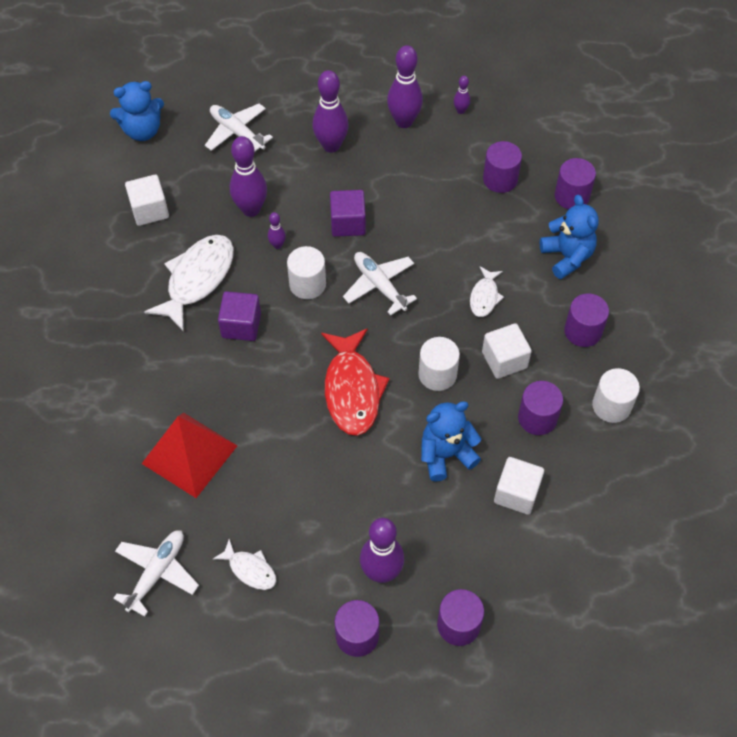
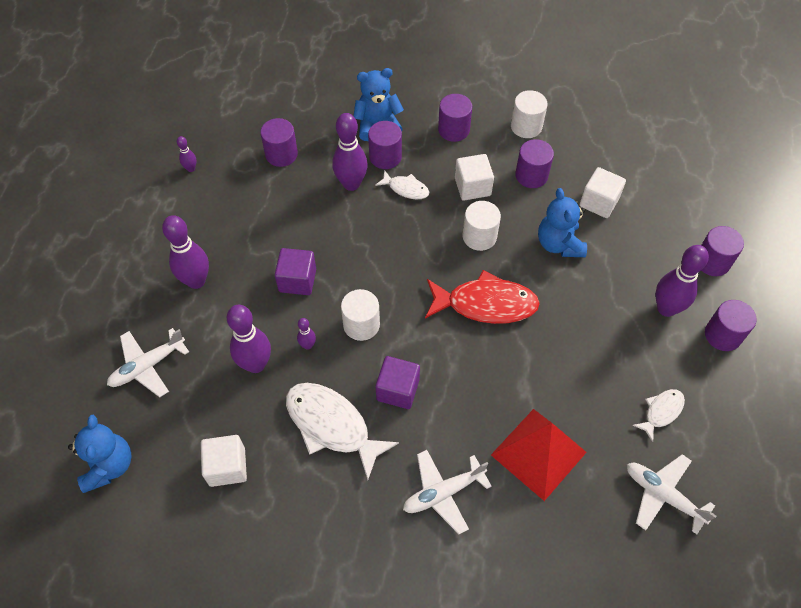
camera: 80 degrees left, 0 degrees up
white plane [343,252,417,315] -> white plane moved to [403,450,492,534]
purple bowling pin [387,45,423,128] -> purple bowling pin moved to [332,113,368,191]
purple cylinder [555,158,596,209] -> purple cylinder moved to [368,121,402,169]

